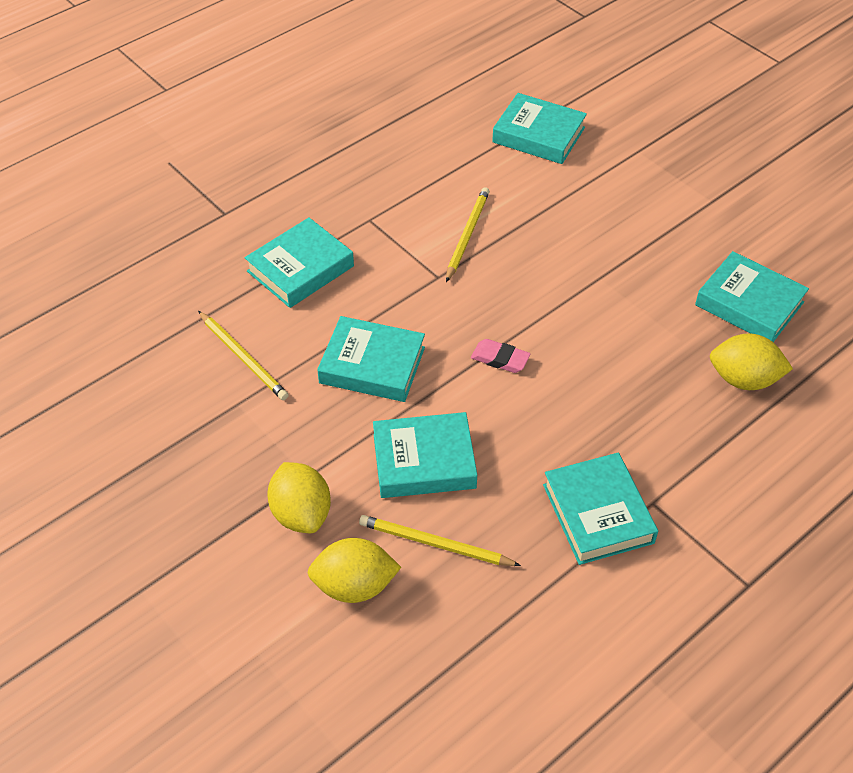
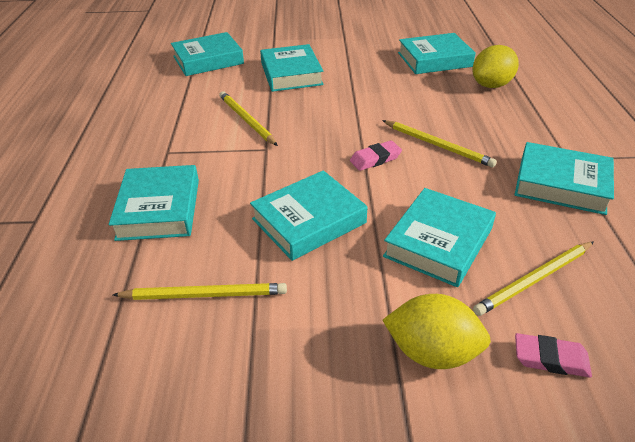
camera: 50 degrees left, 10 degrees down
yellow lemon [308,538,401,603] -> pink eraser [515,333,592,377]
none -> turquoise book [260,44,324,92]
none -> yellow pencil [382,120,497,168]

